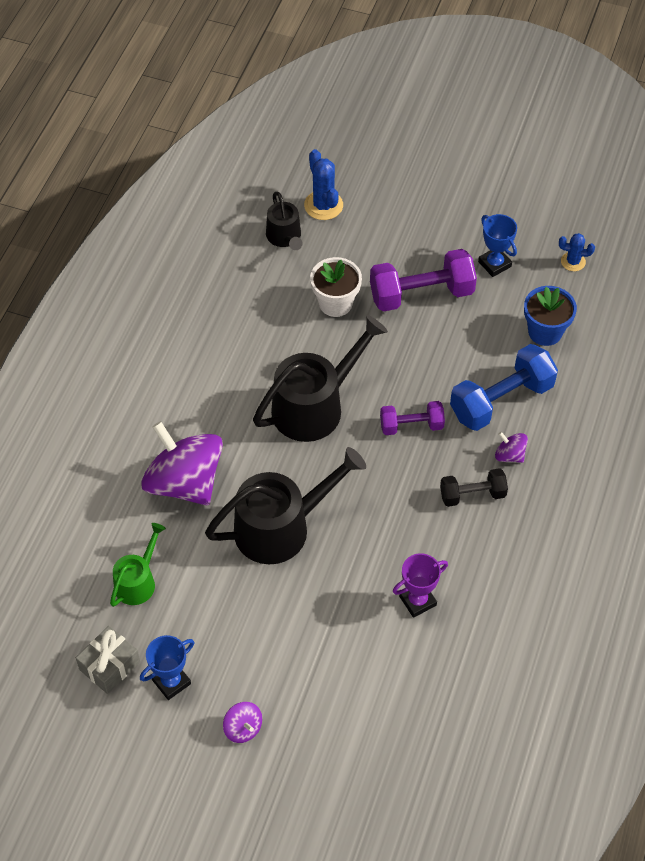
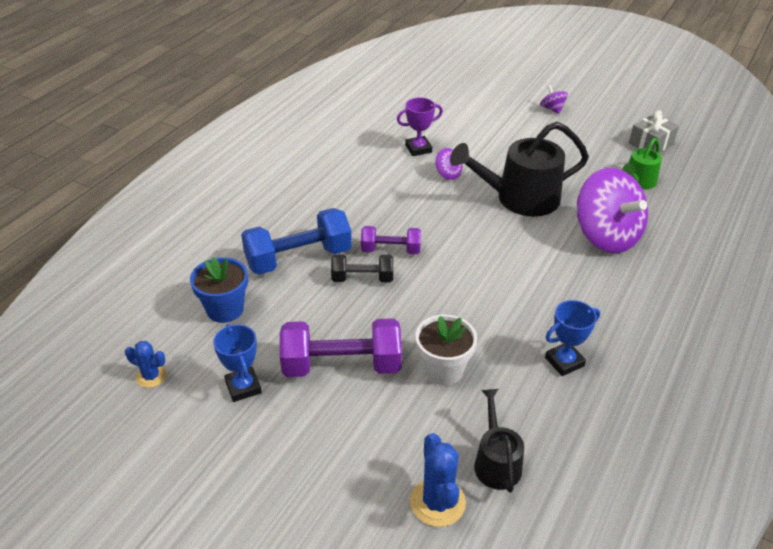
camera: 170 degrees left, 15 degrees down
blue trophy [140,635,194,700] -> blue trophy moved to [545,300,600,376]
black watering can [253,315,388,442] -> none
black dumbbell [440,468,508,507] -> black dumbbell moved to [331,254,393,282]
purple spinning top [495,432,528,463] -> purple spinning top moved to [436,148,462,180]

